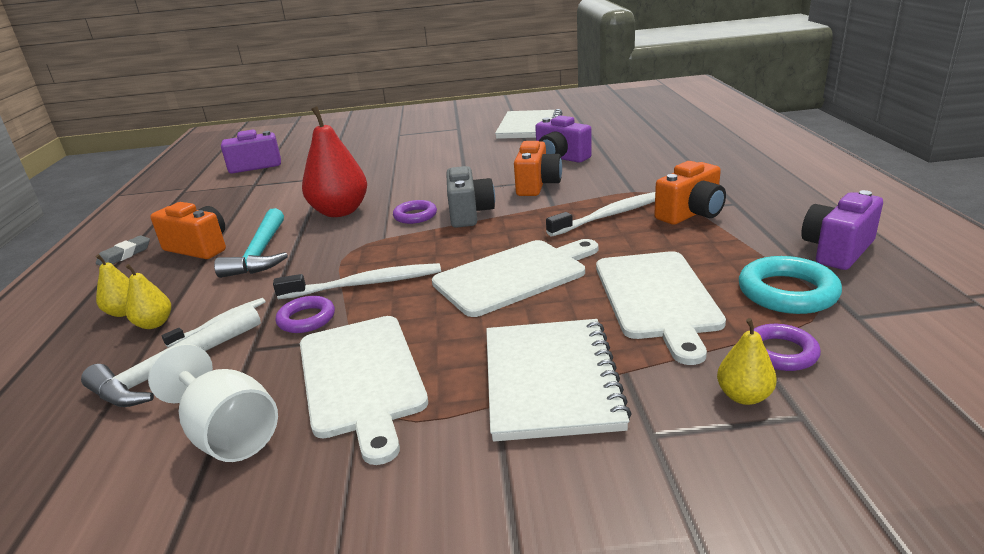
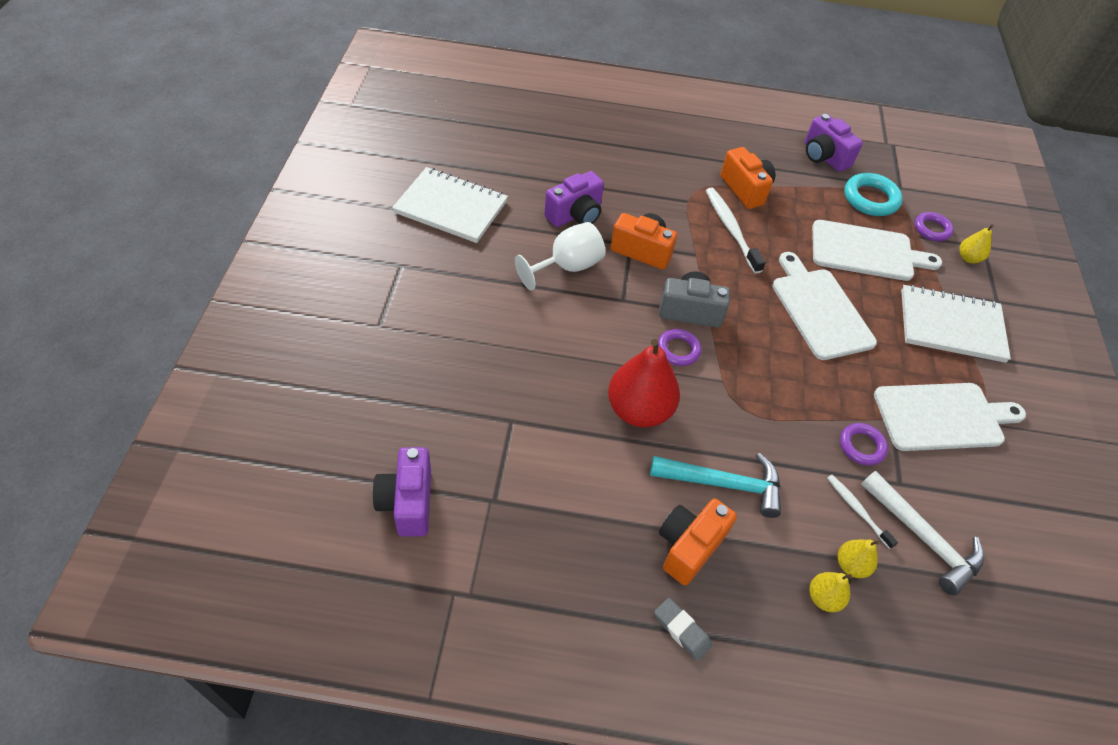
camera: 85 degrees left, 25 degrees up
white goblet [148,344,278,462] -> white goblet moved to [515,222,605,291]
white toothbrush [273,263,441,299] -> none

